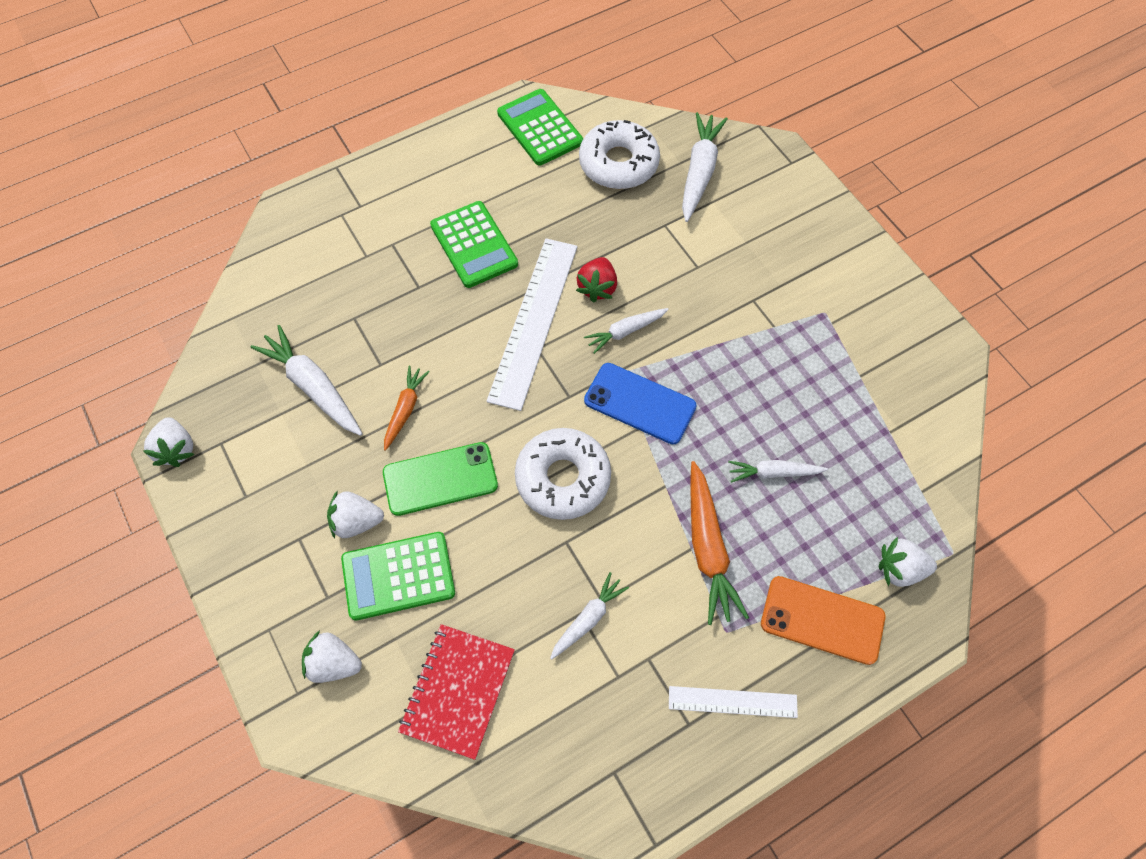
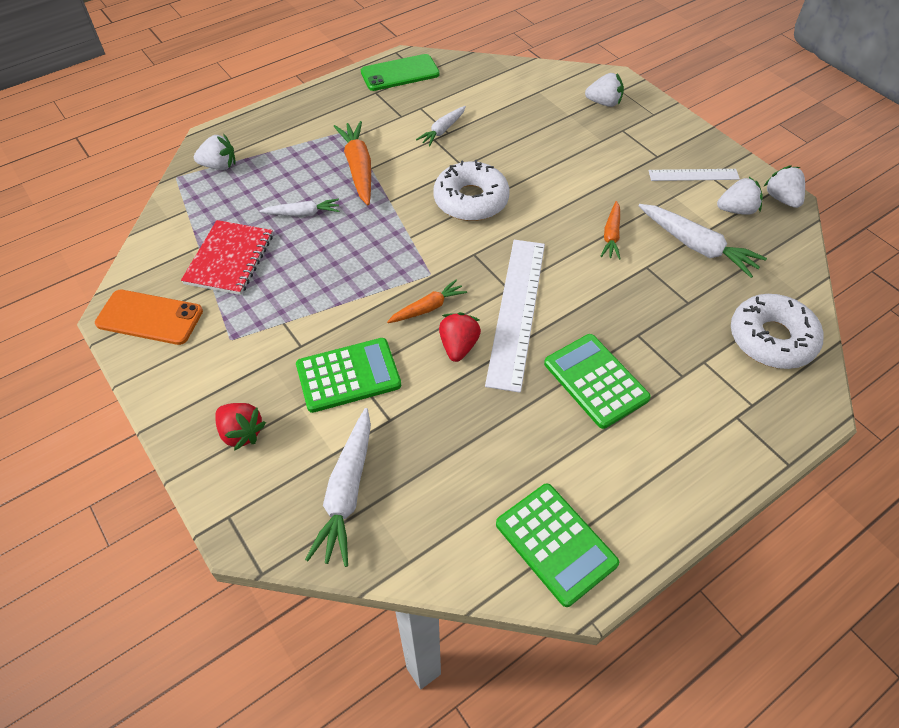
camera: 175 degrees right, 10 degrees down
white strawberry [327,490,384,539] -> white strawberry moved to [717,177,763,215]
green calculator [341,532,455,621] -> green calculator moved to [296,338,401,413]
green phone [383,442,498,516] -> green phone moved to [361,54,440,91]
red notebook [398,624,515,760] -> red notebook moved to [181,220,273,295]
white donut [579,120,660,189] -> white donut moved to [731,294,823,369]
white carrot [584,308,669,354] -> orange carrot [387,280,467,323]
blue phone [584,363,697,444] -> none
white ruler [669,686,798,718] -> white ruler moved to [648,169,740,181]
orange phone [761,576,885,665] -> orange phone moved to [95,290,203,345]
none -> red strawberry [215,403,266,451]

